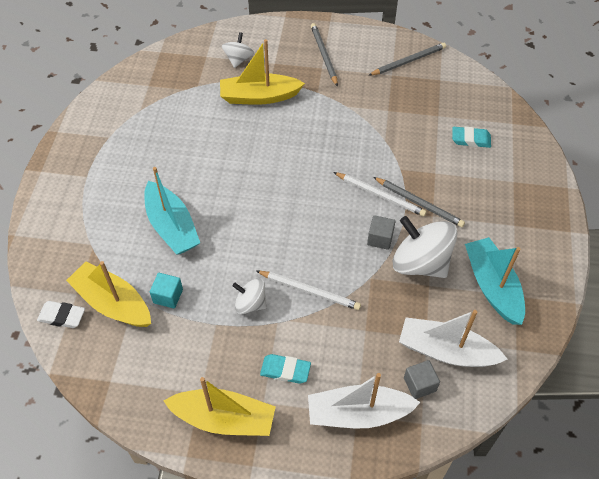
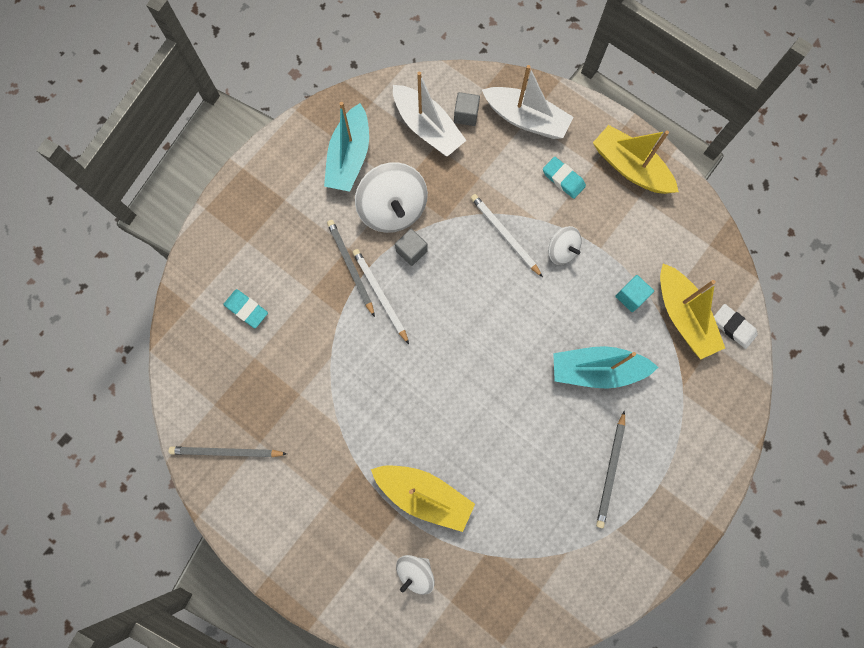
camera: 150 degrees left, 20 degrees up
turquoise boat [144,167,200,254] -> turquoise boat turned 90 degrees counterclockwise [553,346,658,389]
grey pencil [311,23,338,87] -> grey pencil moved to [596,410,625,528]

